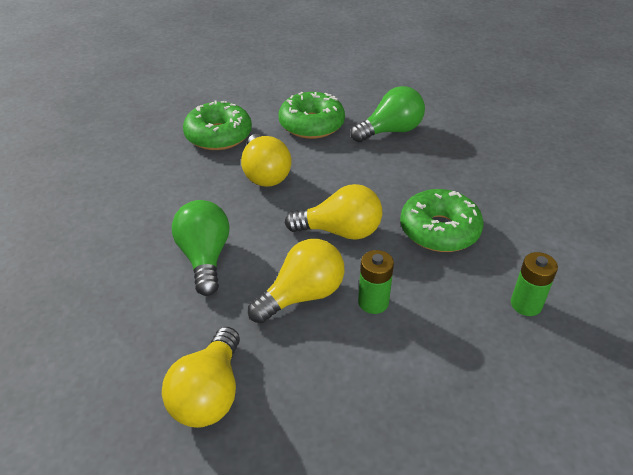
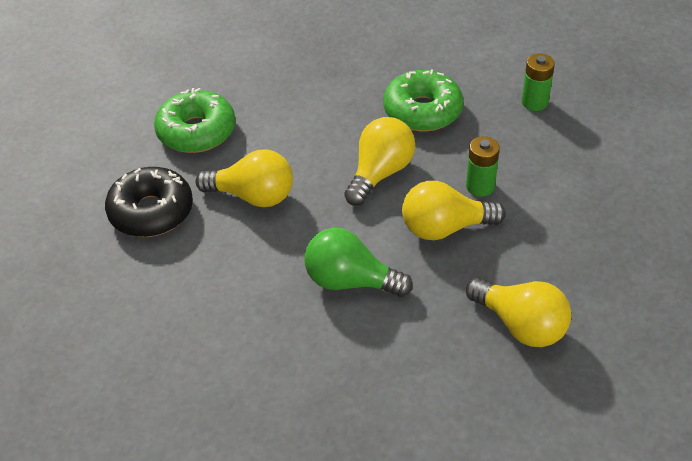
camera: 60 degrees left, 5 degrees up
green donut [183,100,252,150] -> black donut [105,167,193,237]
yellow light bulb [248,239,344,323] -> yellow light bulb turned 90 degrees counterclockwise [402,181,506,240]
green light bulb [350,86,425,142] -> none

